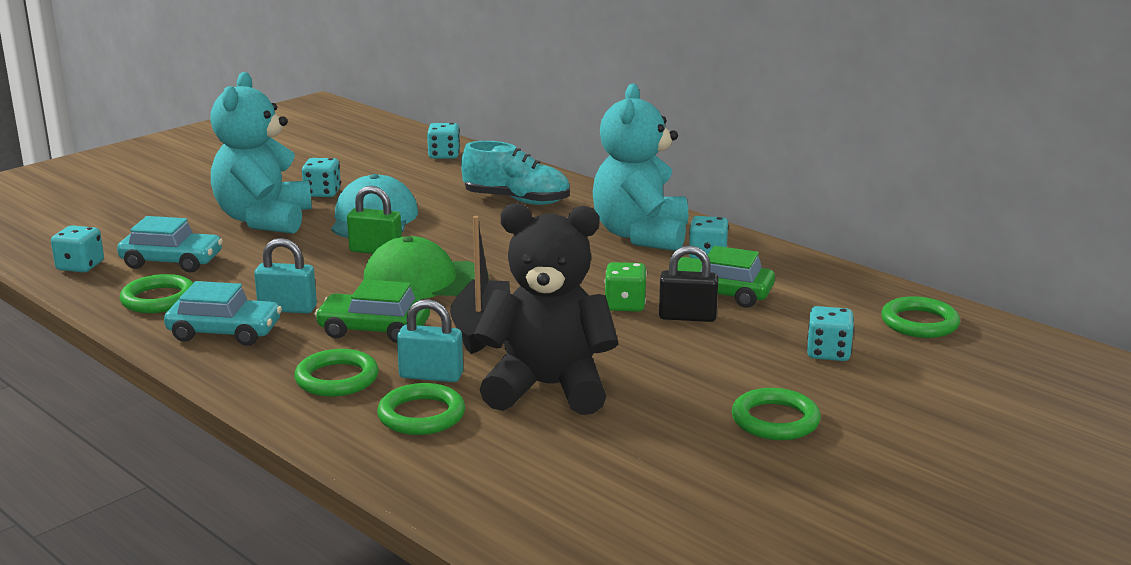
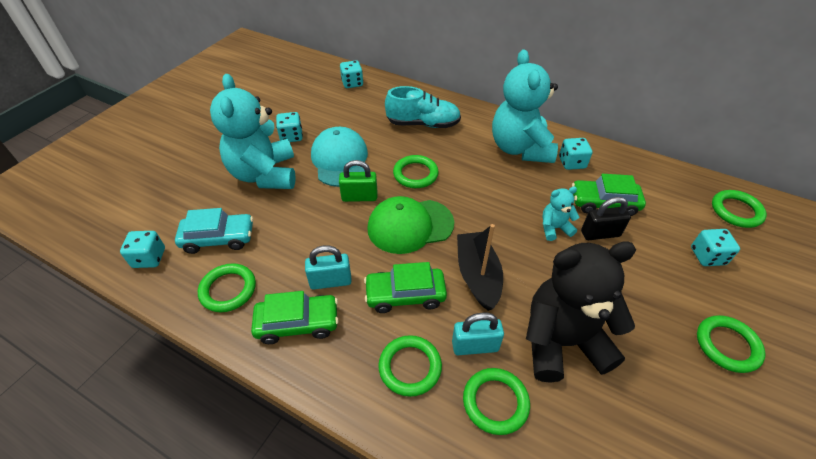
camera: 15 degrees left, 25 degrees up
turquoise car [164,281,282,346] -> green car [251,291,339,344]
green dice [605,262,647,312] -> turquoise teddy bear [542,186,580,241]
none -> green ring [393,155,439,188]

